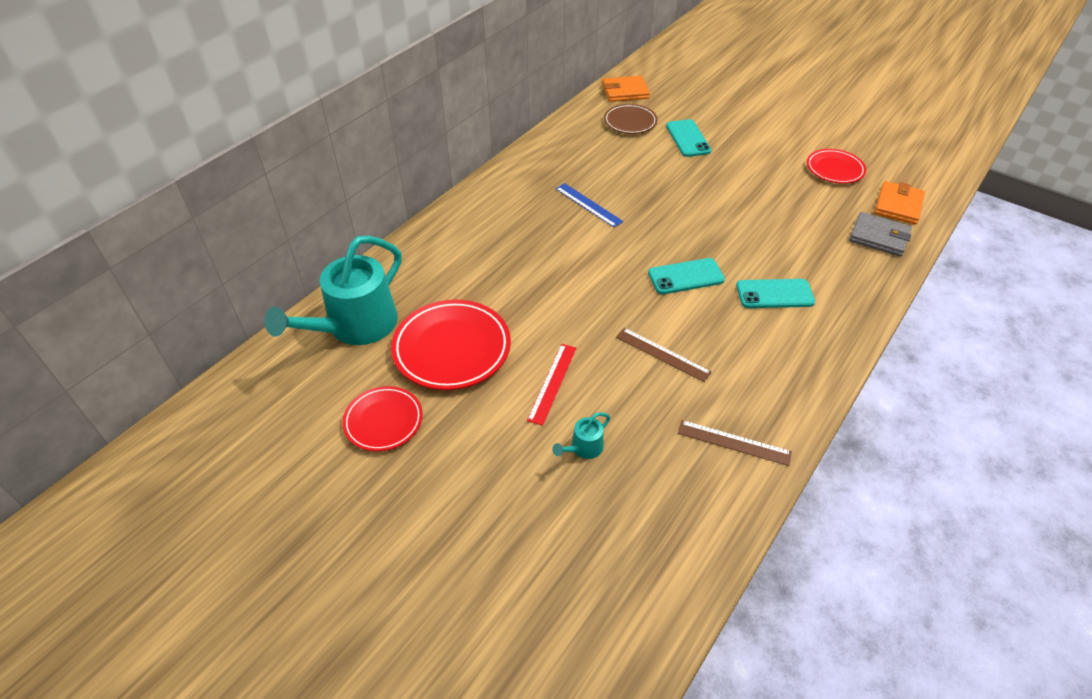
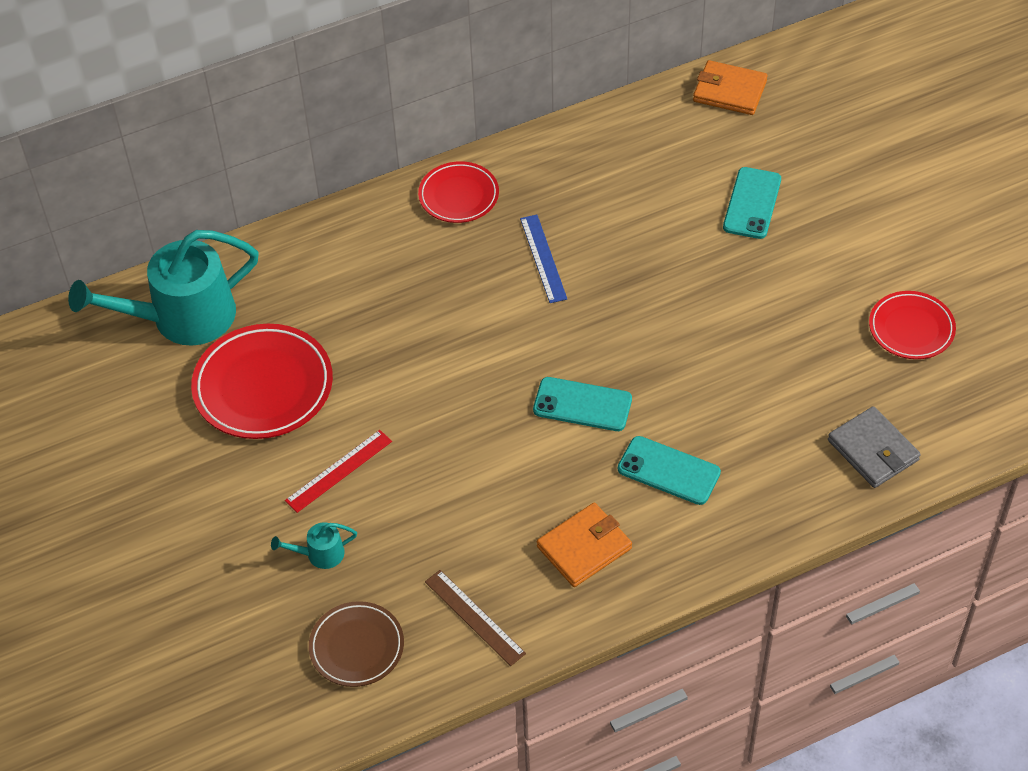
camera: 30 degrees right, 5 degrees up
red plate [342,386,423,451] -> red plate moved to [418,161,499,223]
brown plate [604,104,658,134] -> brown plate moved to [309,601,404,687]
brown ruler [616,328,712,382] -> none
orange wallet [874,181,925,225] -> orange wallet moved to [537,503,632,587]

